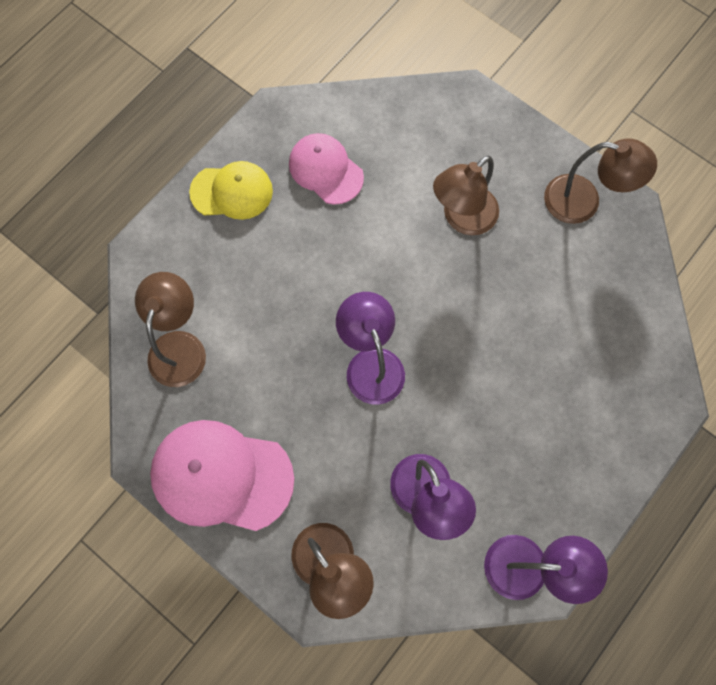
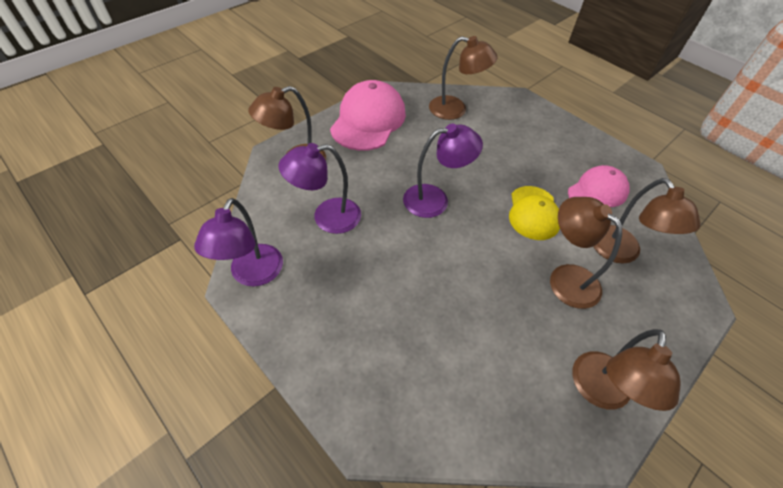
camera: 95 degrees right, 20 degrees down
yellow cap [189,161,273,220] -> yellow cap moved to [509,186,560,240]
none -> brown lamp [593,178,701,264]

